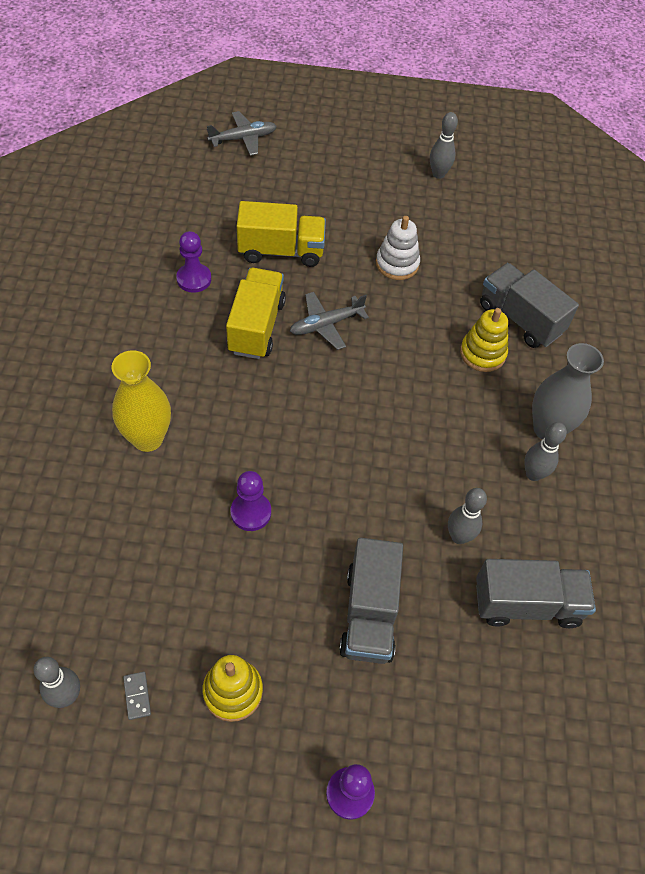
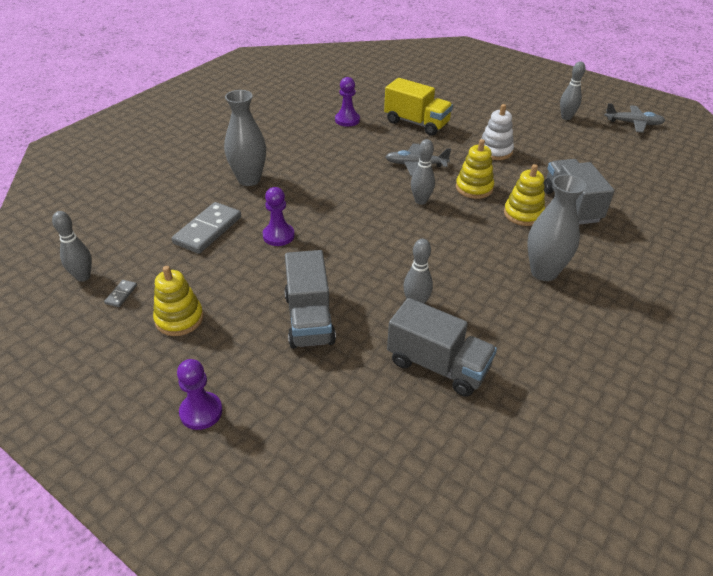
camera: 35 degrees right, 15 degrees down
yellow vase [112,350,171,452] -> grey vase [224,90,266,186]
grey plane [207,111,277,156] -> grey plane moved to [604,103,666,133]
yellow truck [226,268,286,359] -> none
grey truck [339,538,403,664] -> grey truck turned 45 degrees counterclockwise [284,250,336,349]
grey bowling pin [524,422,567,481] -> grey bowling pin moved to [411,139,435,205]
none -> grey domino [172,202,241,254]
none -> yellow stacking toy [456,139,494,199]

